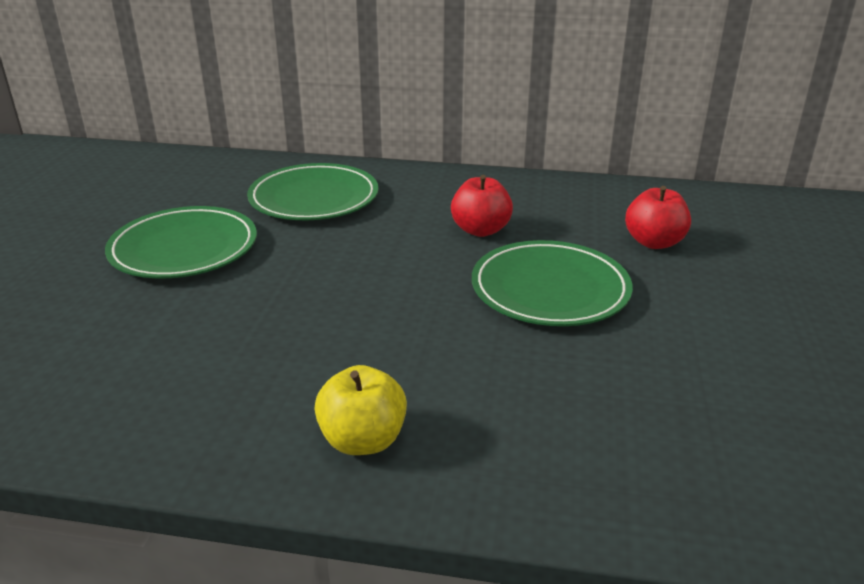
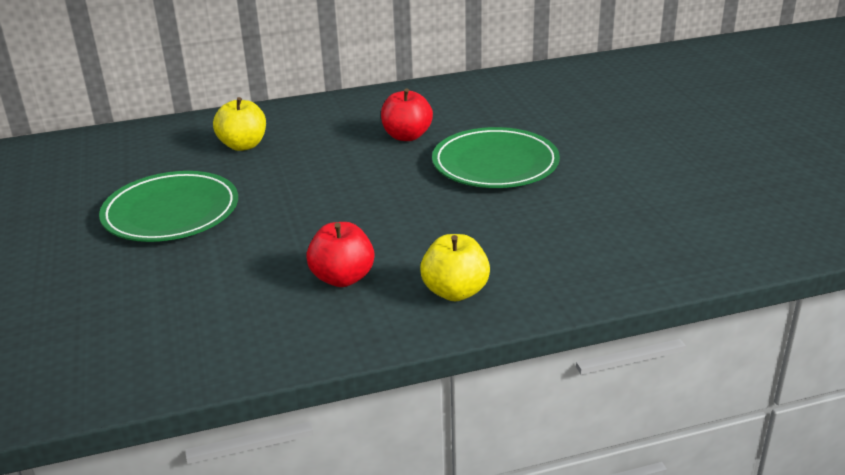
camera: 25 degrees left, 0 degrees up
green plate [247,163,378,220] -> yellow apple [213,97,266,151]
red apple [625,186,691,249] -> red apple moved to [306,222,374,287]

